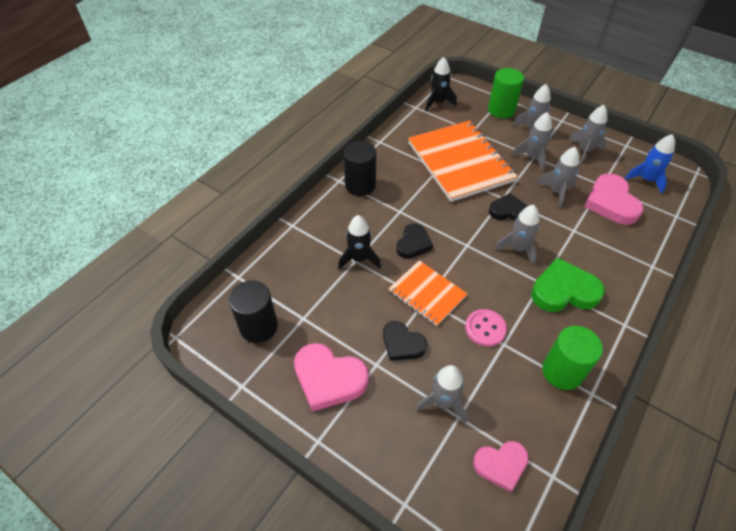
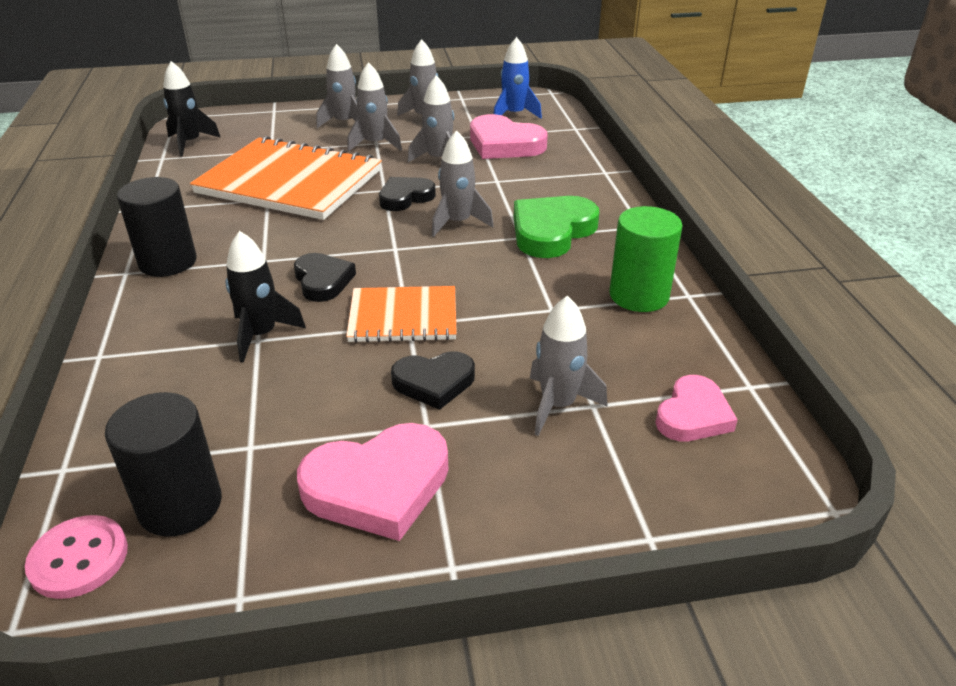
camera: 45 degrees left, 15 degrees down
pink button [465,309,507,347] -> pink button moved to [25,515,128,599]
green cylinder [488,68,524,118] -> none

